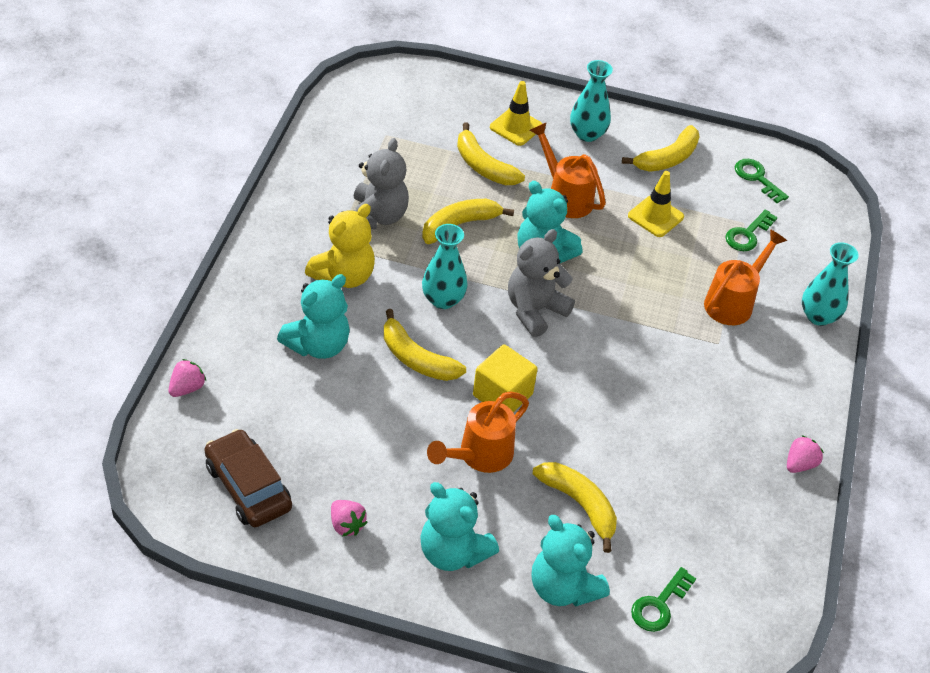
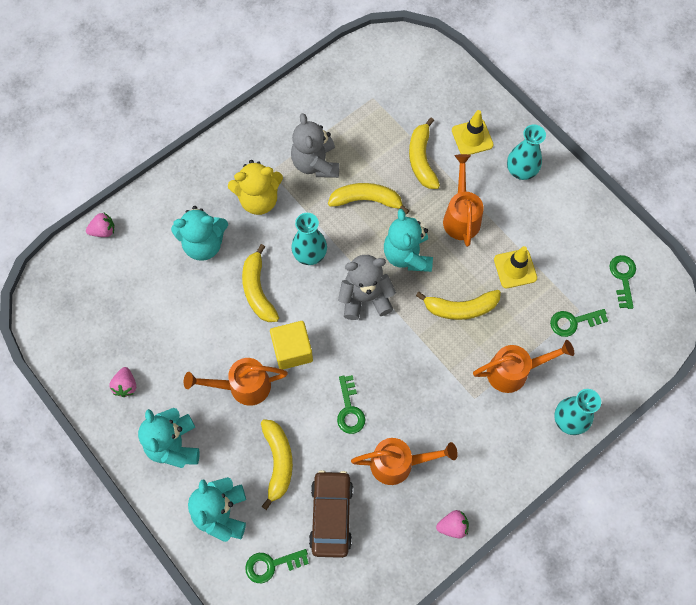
camera: 40 degrees right, 20 degrees up
brown car [204,429,292,527] -> brown car moved to [309,470,353,558]
grey teddy bear [347,138,409,229] -> grey teddy bear turned 120 degrees clockwise [291,113,339,178]
yellow banana [622,125,700,172] -> yellow banana moved to [416,290,501,320]
none -> green key [337,375,365,434]
none -> orange watering can [351,438,458,485]

